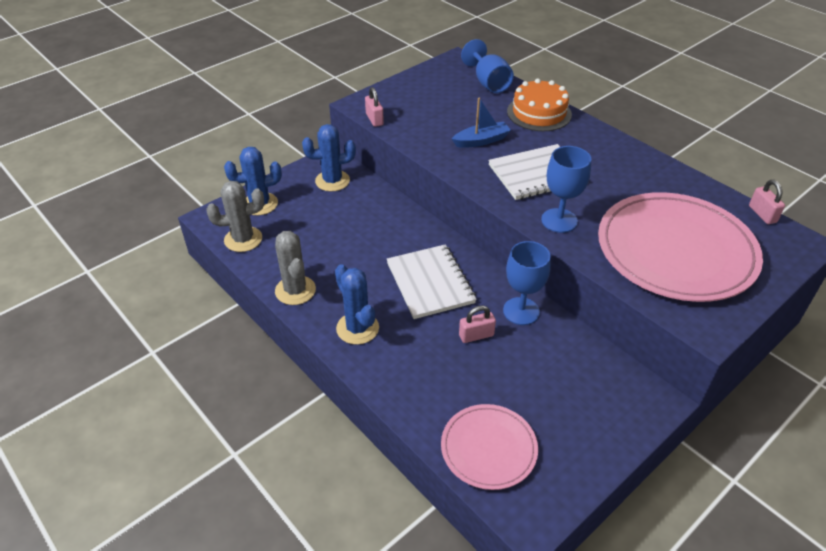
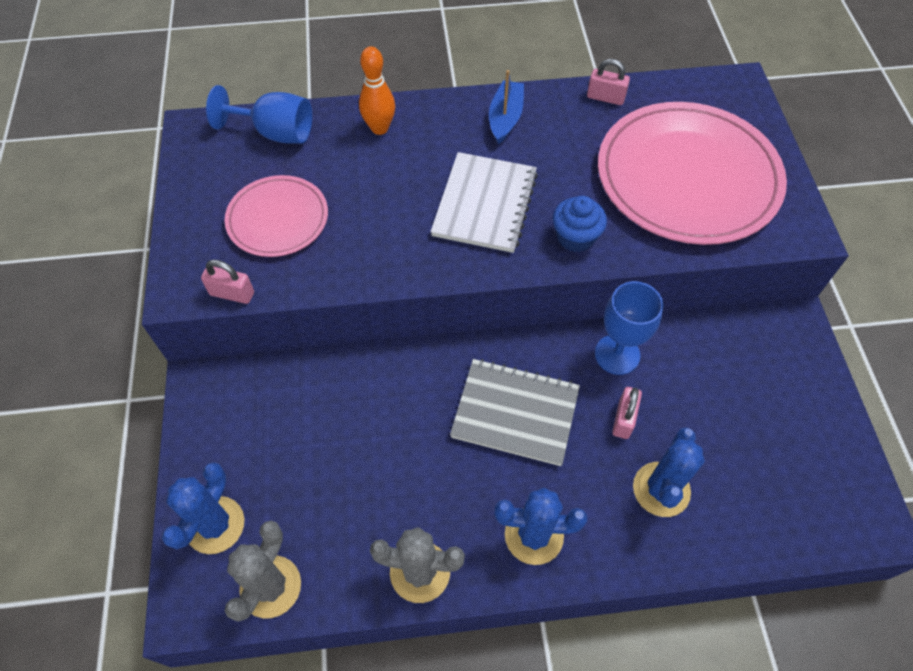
camera: 55 degrees left, 15 degrees up
blue cactus [302,124,356,192] -> blue cactus moved to [633,427,705,517]
white notebook [387,244,477,319] -> grey notebook [450,359,580,466]
pink plate [441,404,538,490] -> pink plate moved to [225,175,328,257]
blue boat [452,97,511,148] -> blue boat moved to [489,70,524,144]
orange cake [507,79,572,131] -> orange bowling pin [359,46,395,135]
blue goblet [541,146,591,233] -> blue cupcake [553,196,607,252]
pink padlock [749,180,785,224] -> pink padlock moved to [587,59,630,105]

